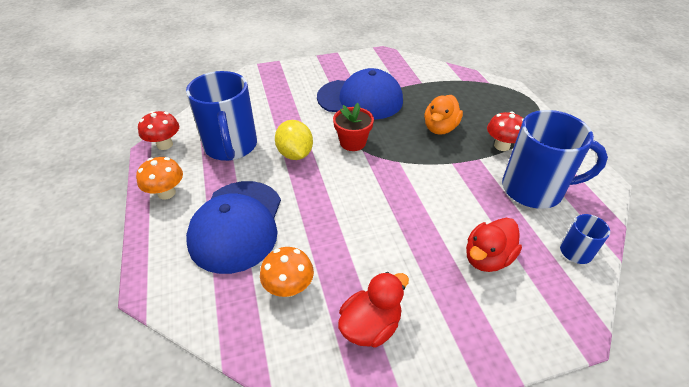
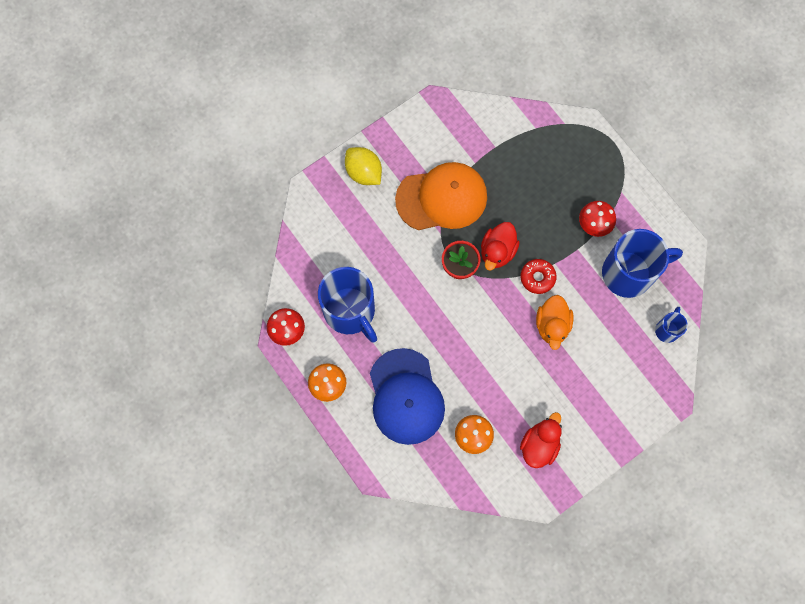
camera: 20 degrees left, 30 degrees up
yellow lemon [275,120,313,160] -> yellow lemon moved to [345,147,382,185]
blue cap [317,68,403,120] -> orange cap [395,162,487,230]
orange duck [424,95,463,135] -> orange duck moved to [536,295,573,350]
red duck [466,218,522,272] -> red duck moved to [481,222,520,270]
none -> red donut [521,259,557,294]

